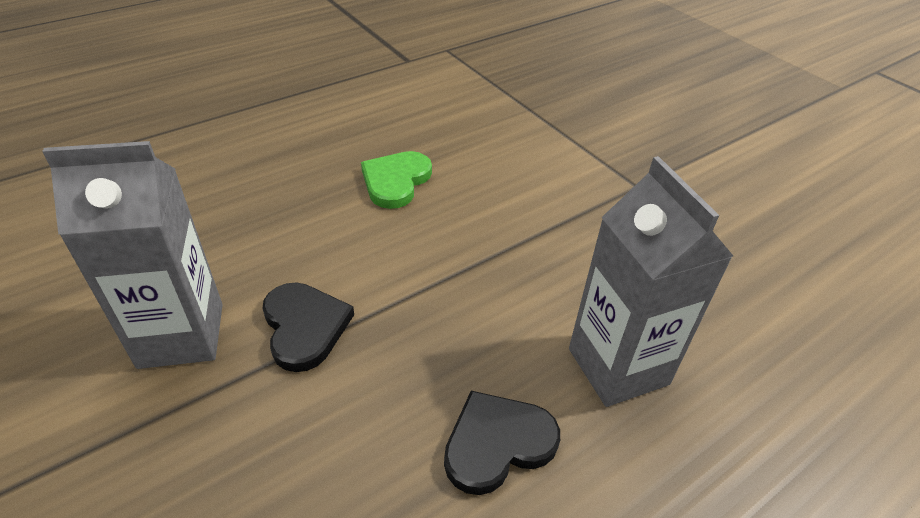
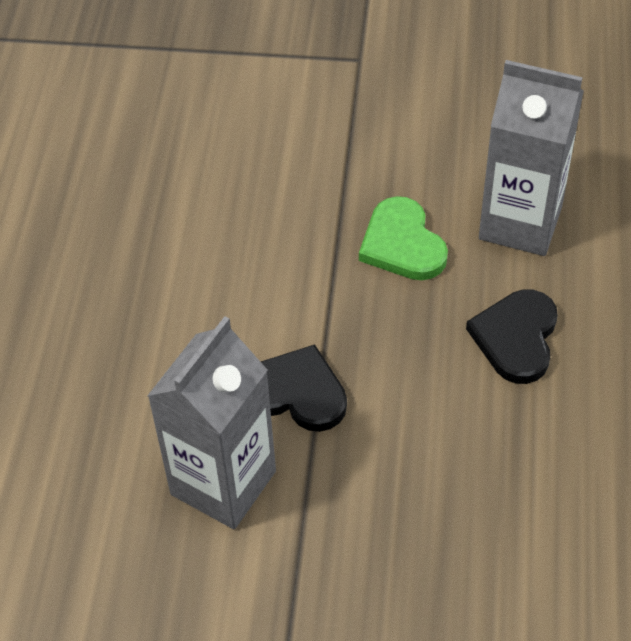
camera: 45 degrees left, 10 degrees up
green heart [361,151,432,209] -> green heart moved to [359,196,448,280]

